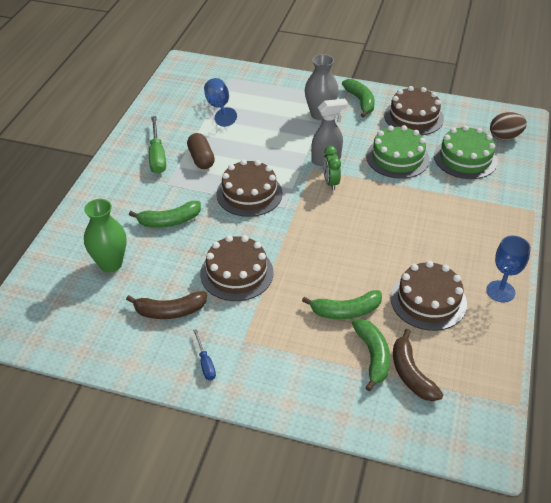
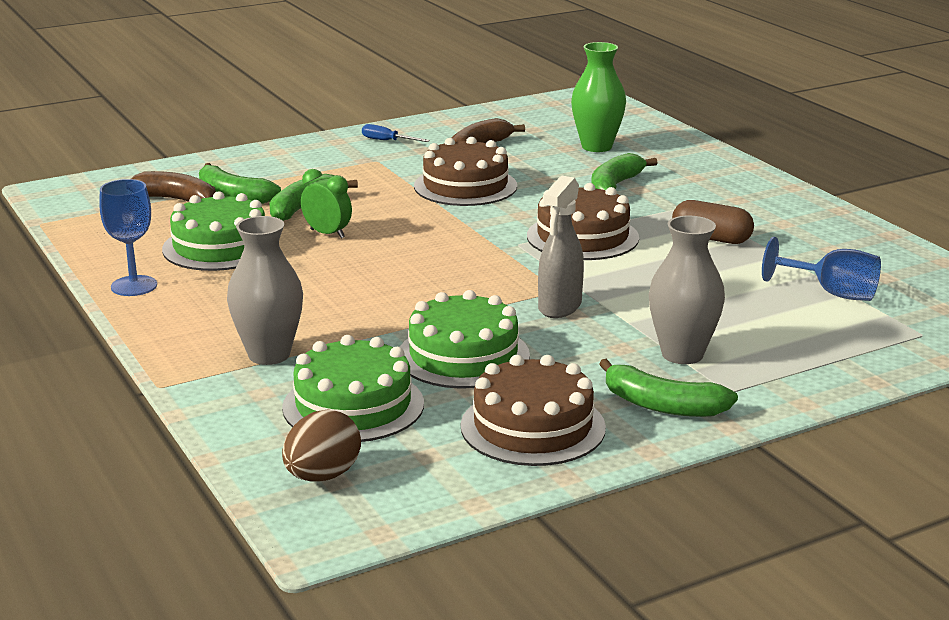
camera: 135 degrees right, 20 degrees down
green screwdriver [149,116,166,174] -> none
green clock [323,146,341,190] -> green clock moved to [301,169,352,238]
brown cake [390,261,467,331] -> green cake [162,191,265,271]
none -> grey vase [227,216,303,365]

